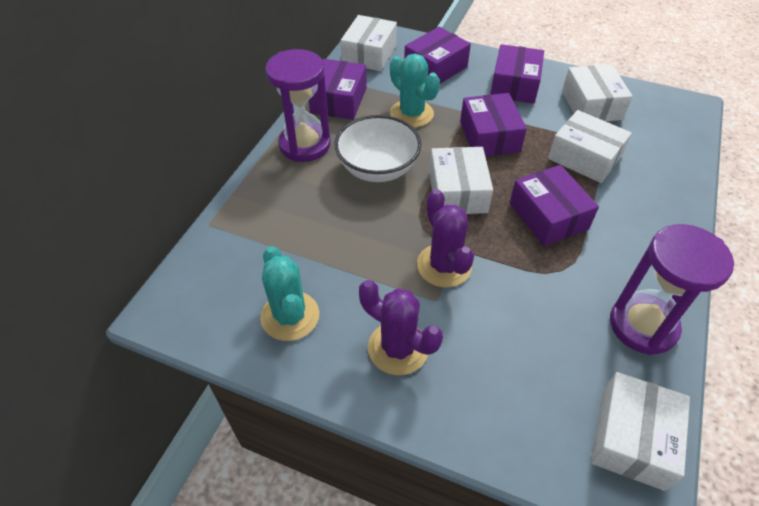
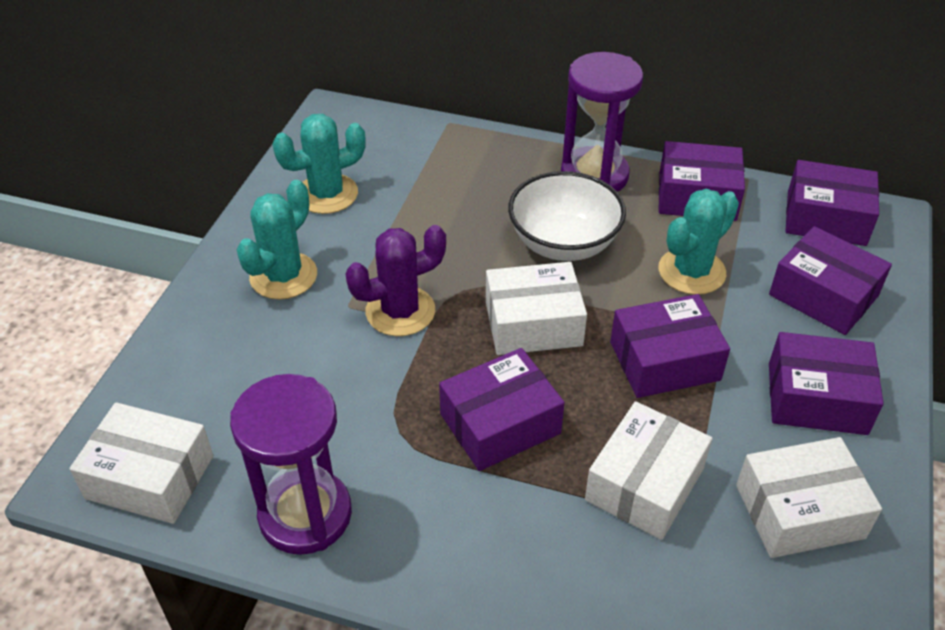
camera: 85 degrees right, 5 degrees down
white box [341,15,397,71] -> purple box [785,160,879,246]
purple cactus [359,280,443,375] -> turquoise cactus [236,180,317,299]

